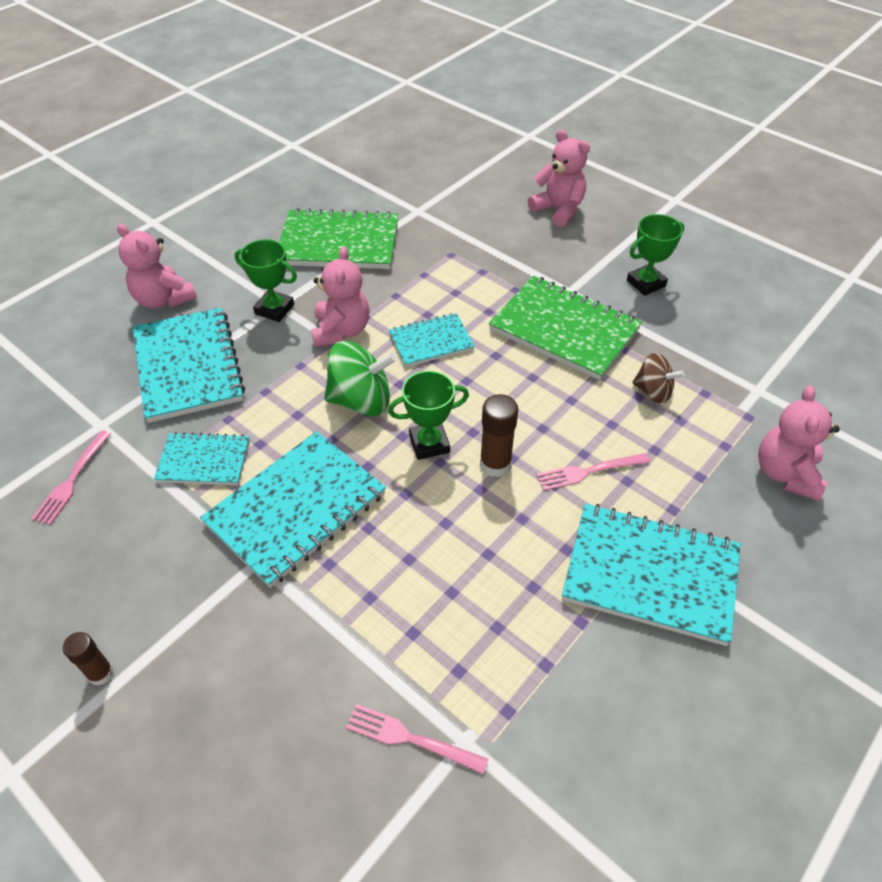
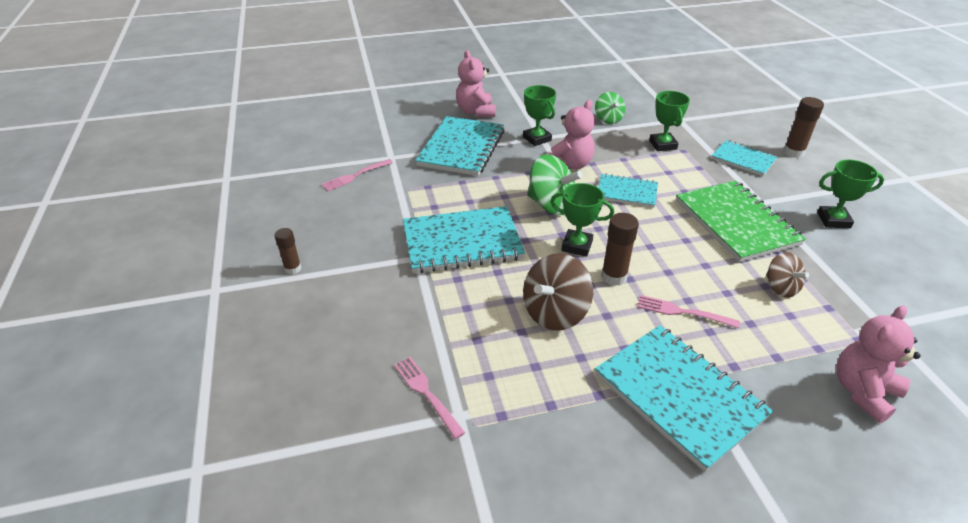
camera: 35 degrees right, 10 degrees down
turquoise notebook [154,432,250,485] -> turquoise notebook moved to [711,140,777,176]
green notebook [279,208,398,269] -> green spinning top [595,92,625,124]
pink teddy bear [528,130,590,227] -> brown glue stick [783,97,824,158]
none -> brown spinning top [523,253,593,331]
none -> green trophy [649,91,690,151]

